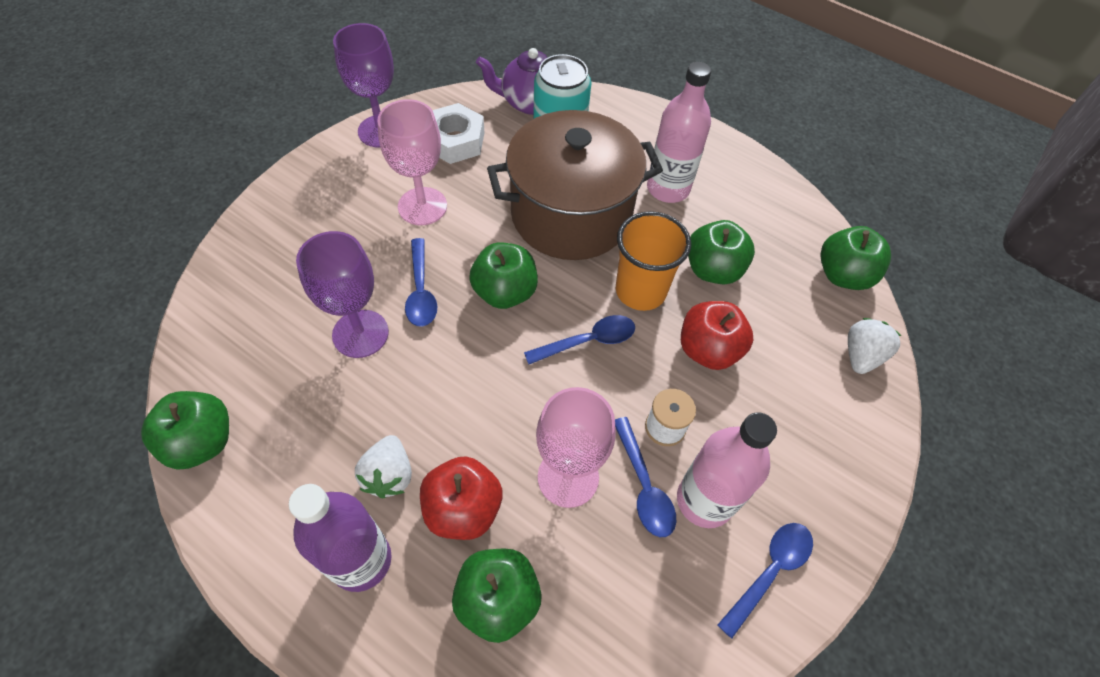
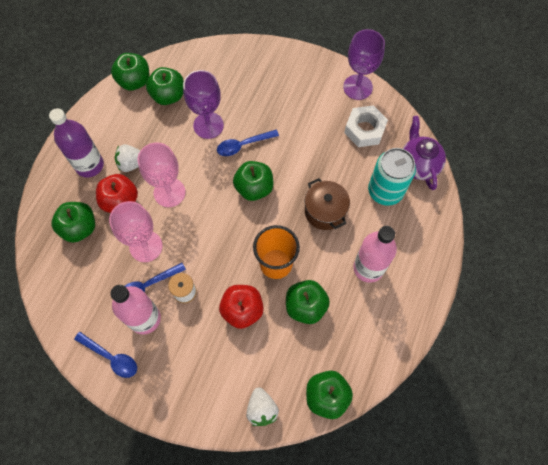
camera: 80 degrees right, 10 degrees up
pink goblet [377,99,447,225] -> pink goblet moved to [138,142,185,207]
brown pot [487,110,663,260] -> brown pot [305,178,350,230], size x0.52
blue spoon [524,315,635,364] -> none
white strawberry [848,318,901,374] -> white strawberry turned 60 degrees clockwise [246,387,279,426]
none -> green apple [146,67,184,105]

